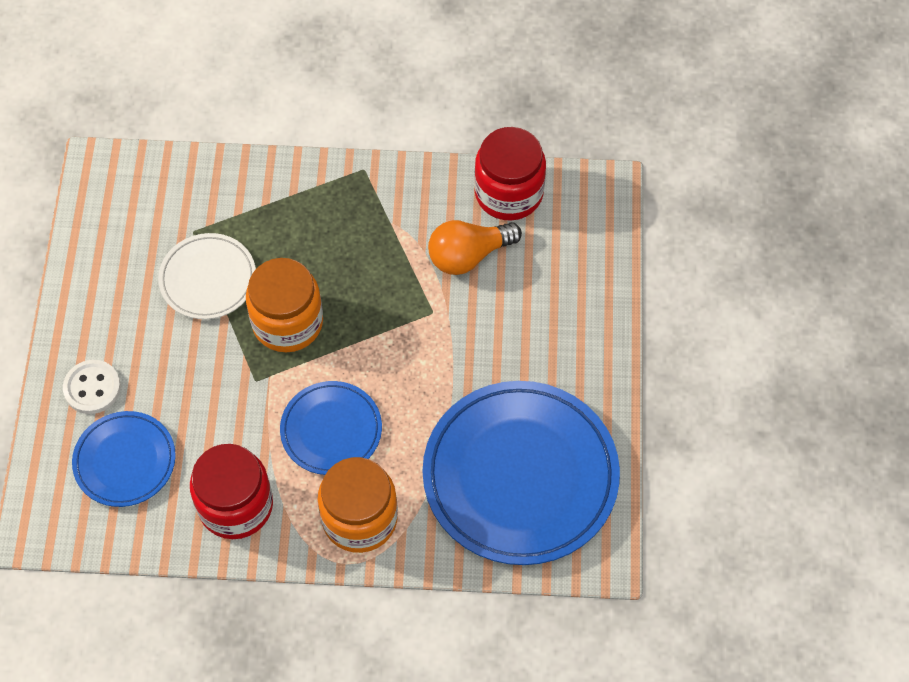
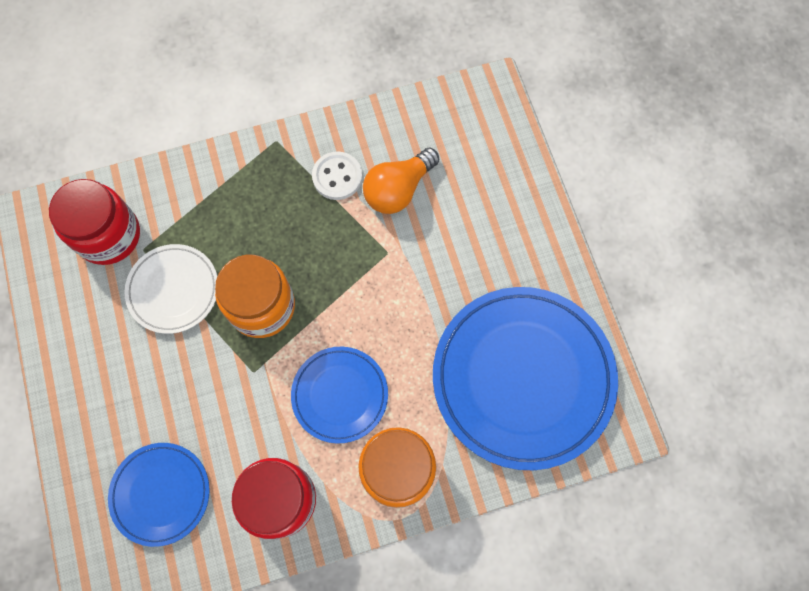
camera: 20 degrees left, 10 degrees up
white button [63,360,121,414] -> white button moved to [312,152,362,200]
red jar [474,127,546,221] -> red jar moved to [49,179,140,265]

